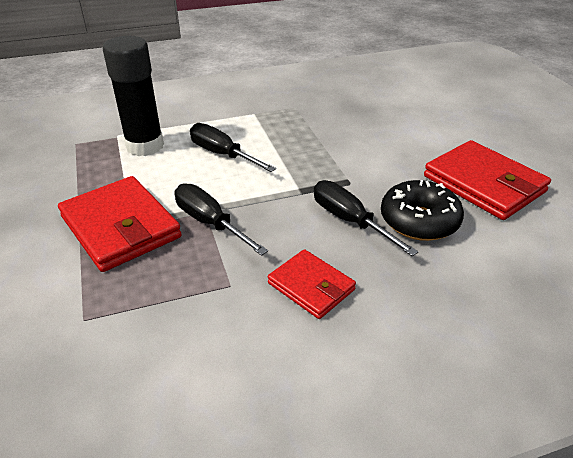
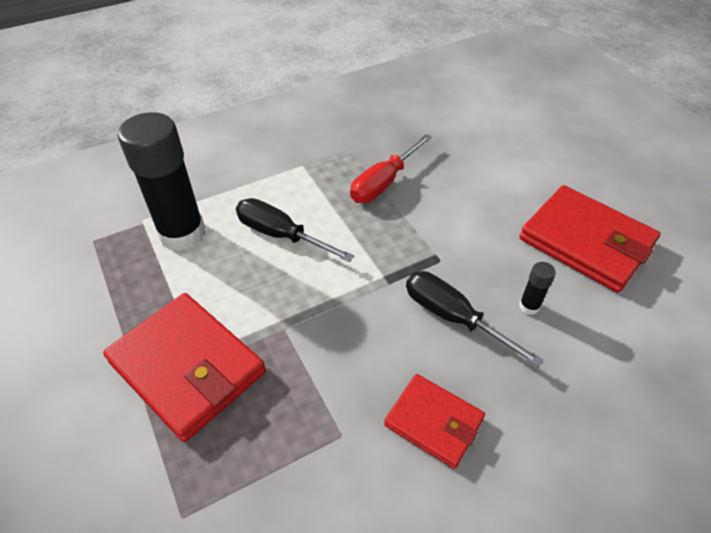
camera: 10 degrees left, 10 degrees up
black screwdriver [174,183,268,256] -> none
black donut [381,180,464,241] -> black glue stick [519,262,556,315]
none -> red screwdriver [350,134,432,203]

